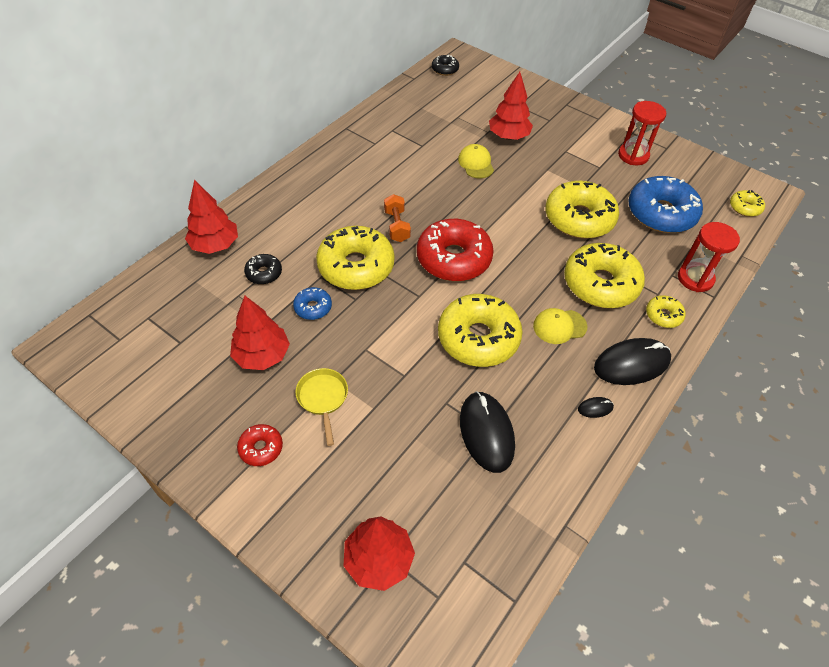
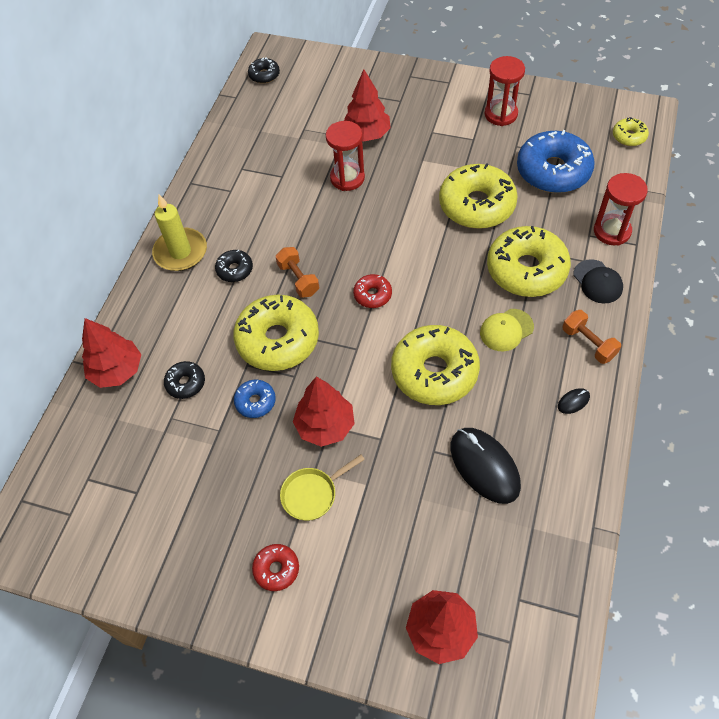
camera: 15 degrees left, 5 degrees up
red tree [230,296,290,370] -> red tree moved to [293,377,355,447]
yellow pan [296,368,348,446] -> yellow pan turned 90 degrees counterclockwise [280,455,365,521]
red donut [417,219,494,281] -> red donut [353,274,392,308], size x0.47
yellow cap [458,144,494,179] -> red hourglass [326,121,365,191]
black mouse [594,338,671,385] -> orange dumbbell [562,310,621,364]
yellow donut [646,295,686,328] -> black cap [574,259,623,303]
none -> yellow candle [152,194,207,271]
none -> black donut [215,250,253,282]

